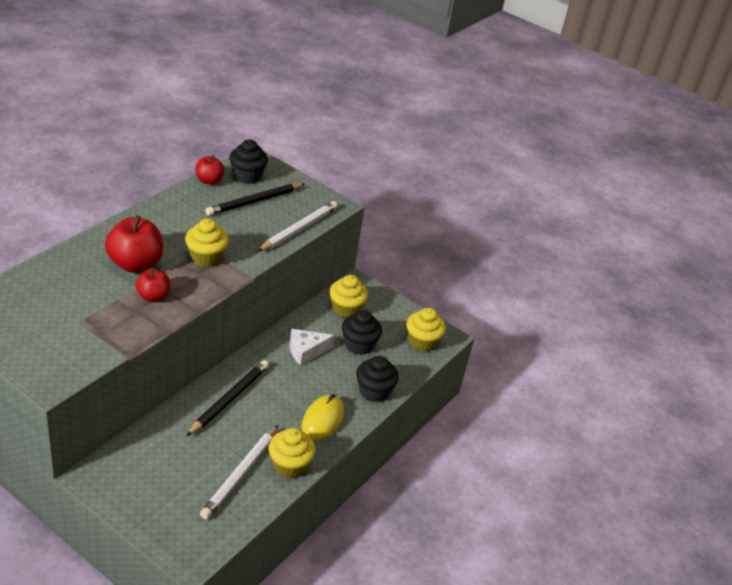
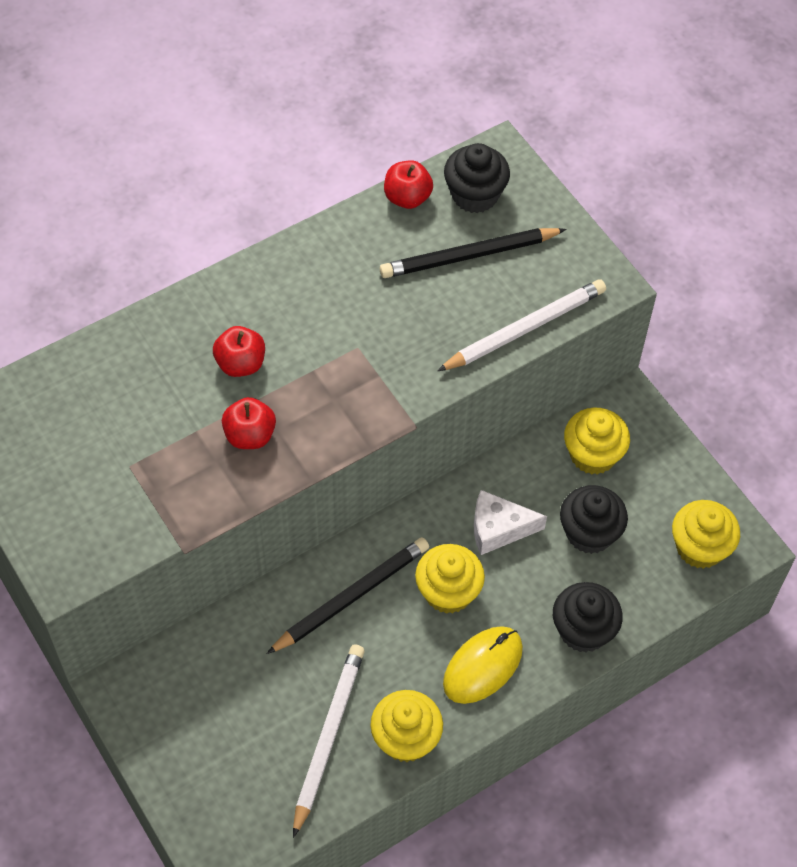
camera: 25 degrees right, 20 degrees up
red apple [105,215,163,273] -> red apple [213,326,265,377], size x0.59
yellow cupcake [185,218,229,267] -> yellow cupcake moved to [415,544,485,614]
white pencil [200,425,278,519] -> white pencil turned 150 degrees clockwise [293,644,365,838]

